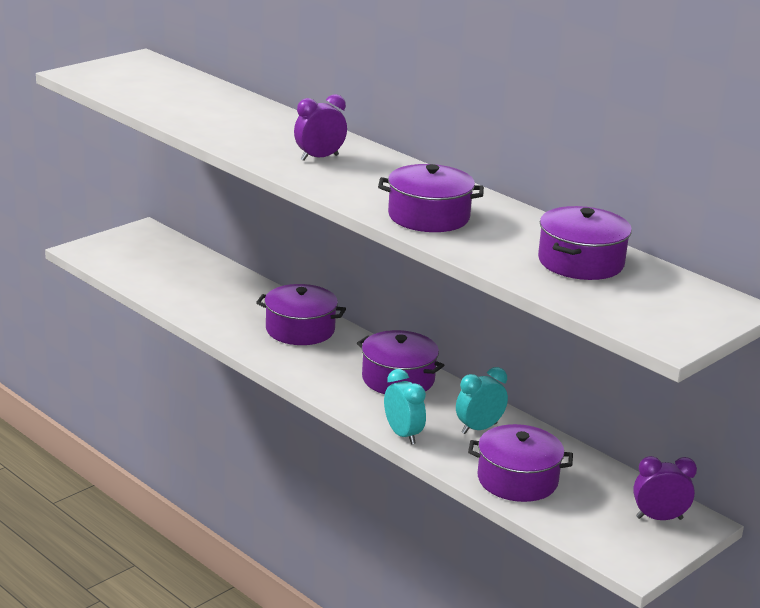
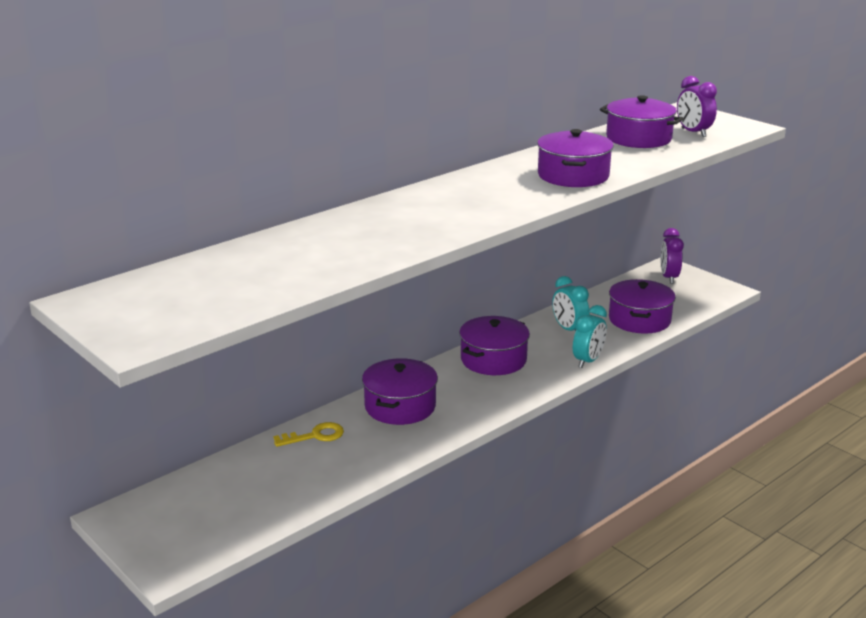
camera: 85 degrees left, 0 degrees up
purple clock [294,94,347,161] -> purple clock moved to [677,76,717,137]
turquoise clock [384,369,426,444] -> turquoise clock turned 150 degrees clockwise [573,305,607,368]
none -> yellow key [273,422,344,447]

